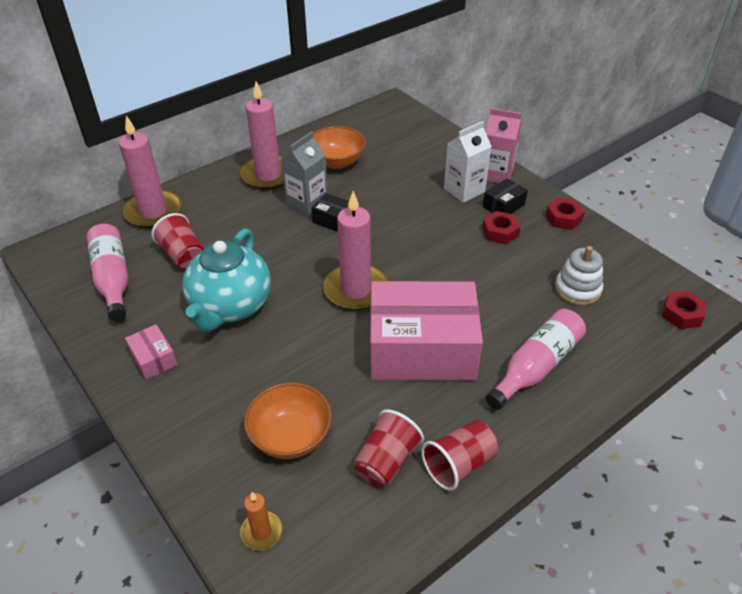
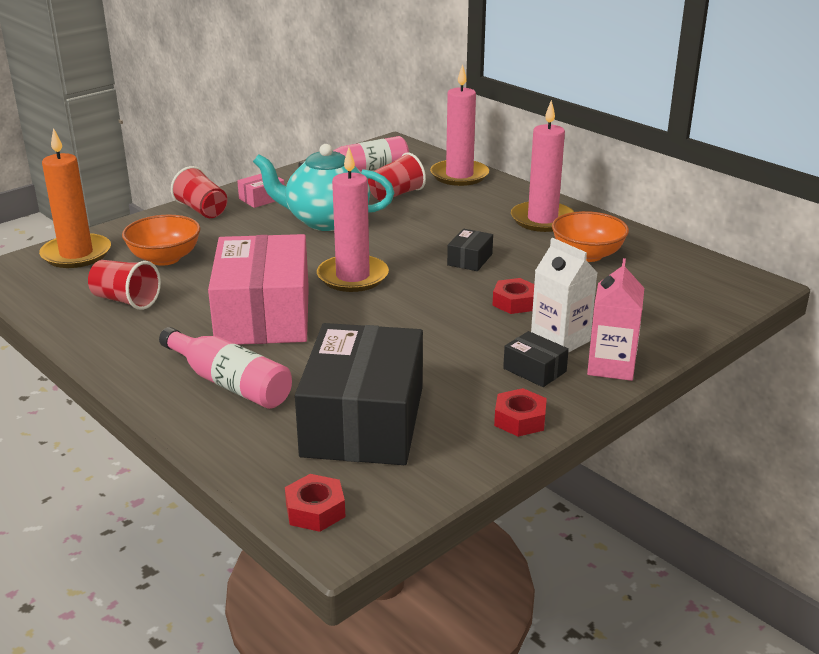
camera: 85 degrees right, 15 degrees down
orange candle [240,492,282,550] -> orange candle [39,128,111,268], size x2.06
grey carton [281,131,328,216] -> none
red cup [421,420,498,491] -> red cup moved to [171,166,228,218]
red nut [482,211,521,245] -> red nut moved to [492,278,534,314]
white stacking toy [555,246,603,306] -> black box [295,323,423,465]

